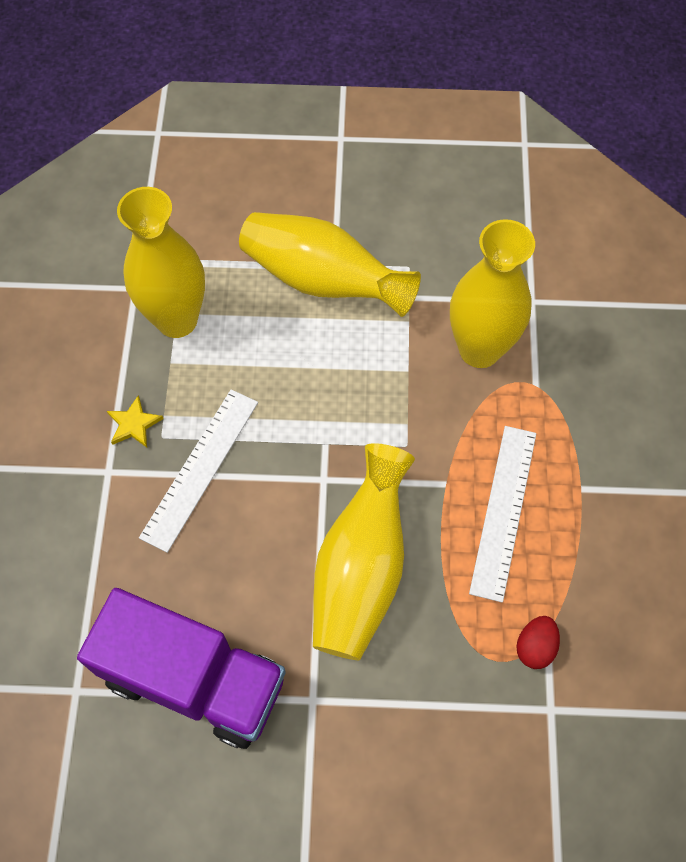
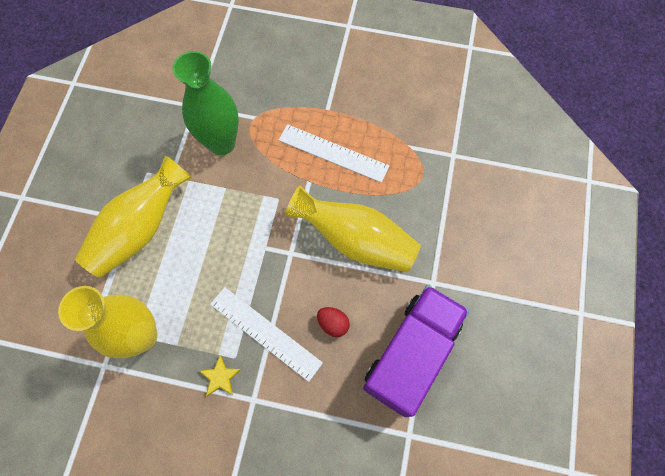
camera: 80 degrees left, 5 degrees up
yellow vase [450,219,535,368] -> green vase [173,51,239,155]
red egg [516,616,560,669] -> red egg moved to [317,307,350,337]

